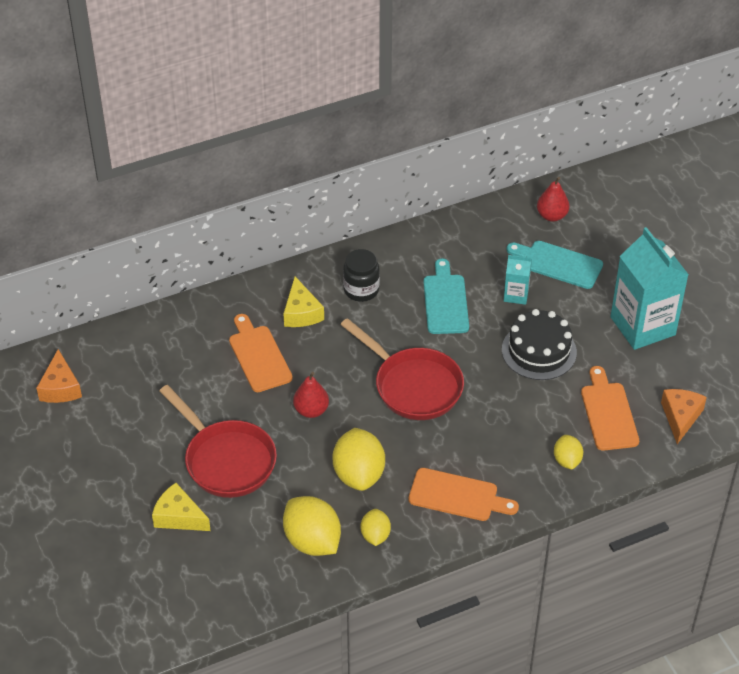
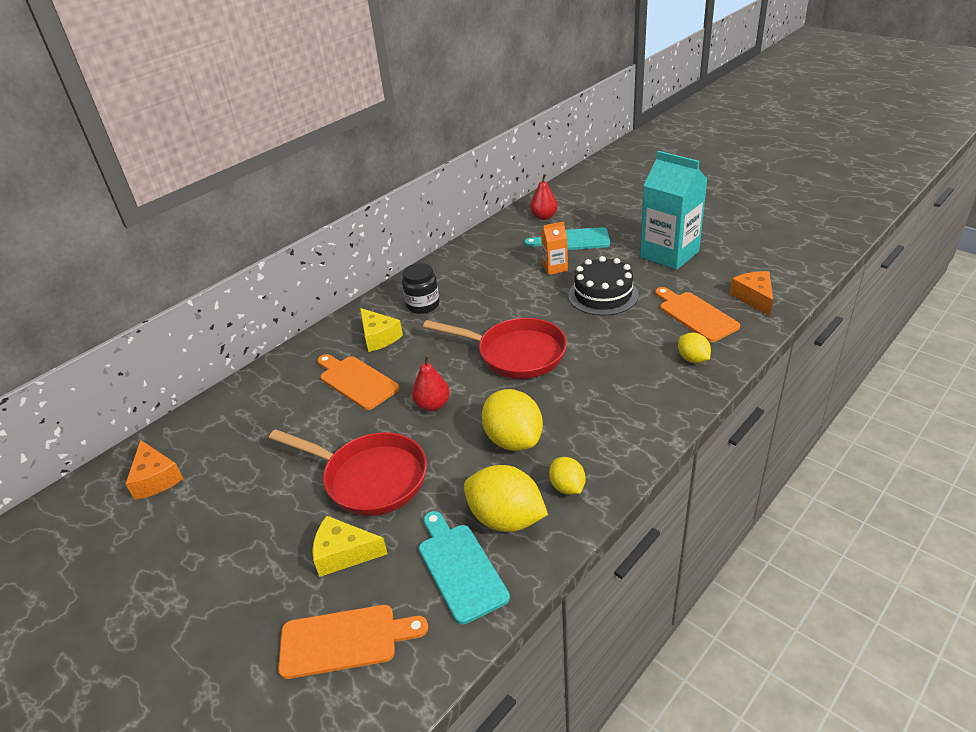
camera: 20 degrees left, 10 degrees down
orange cutting board [408,468,519,521] -> orange cutting board moved to [278,605,428,679]
turquoise cutting board [424,259,469,334] -> turquoise cutting board moved to [419,511,510,625]
turquoise carton [504,255,532,305] -> orange carton [541,221,568,275]

